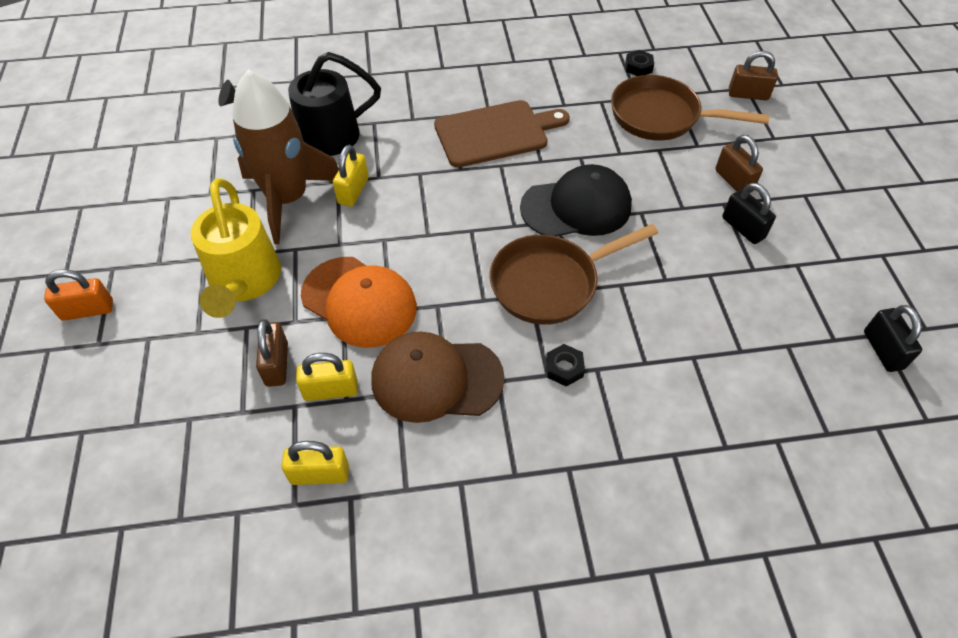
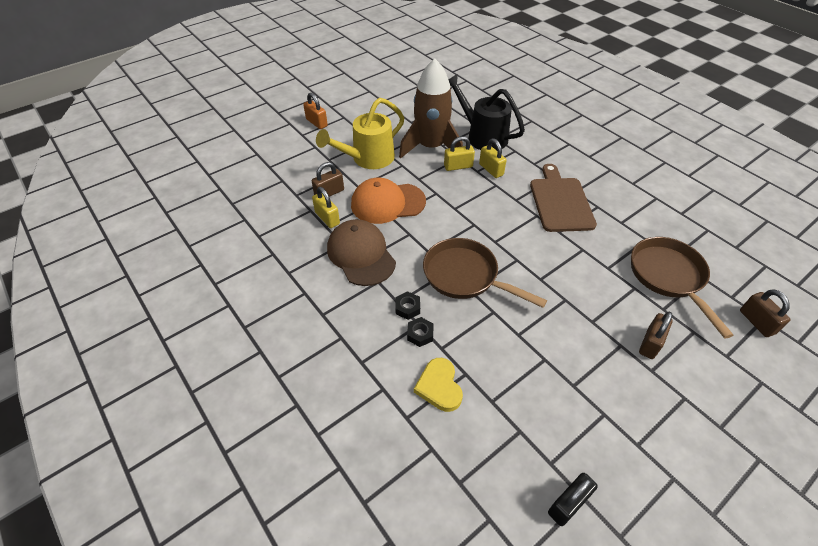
camera: 60 degrees right, 5 degrees down
yellow padlock [281,441,349,485] -> yellow padlock moved to [479,138,507,178]
orange cap [301,257,417,348] -> orange cap turned 75 degrees clockwise [351,178,426,224]
brown cutting board [434,100,570,168] -> brown cutting board turned 135 degrees counterclockwise [530,164,597,232]
black cap [520,164,632,236] -> none
black nut [625,50,654,76] -> black nut moved to [407,317,434,347]
black padlock [722,183,776,244] -> none
none -> yellow heart [414,358,463,412]

